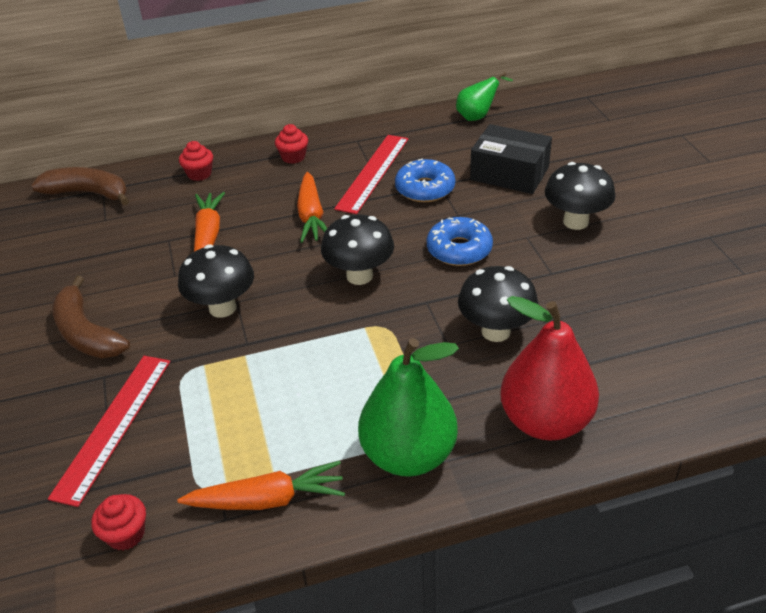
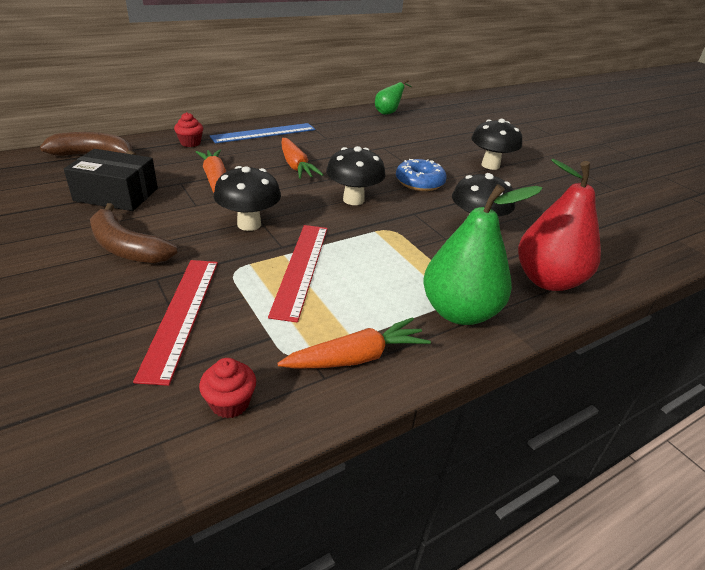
camera: 20 degrees left, 5 degrees down
red cupcake [275,124,308,164] -> blue ruler [210,123,315,144]
red ruler [334,135,408,214] -> red ruler moved to [268,225,328,323]
blue donut [395,159,455,202] -> none
black box [470,124,552,194] -> black box moved to [64,149,158,211]

